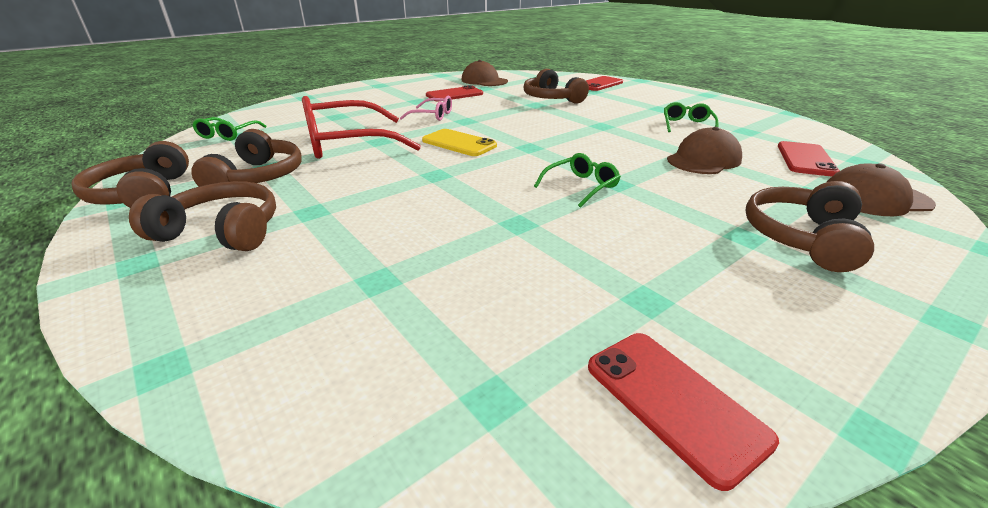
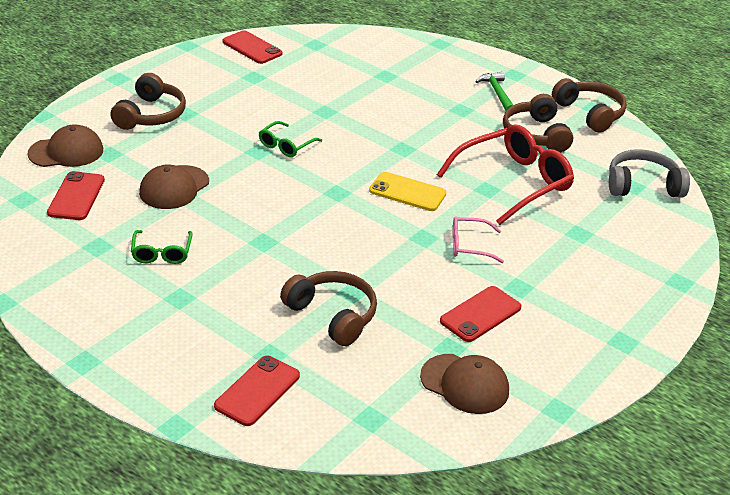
camera: 165 degrees right, 5 degrees up
brown headphones [129,181,276,251] -> green hammer [475,72,513,111]
green glasses [192,117,267,141] -> grey headphones [609,149,690,198]

